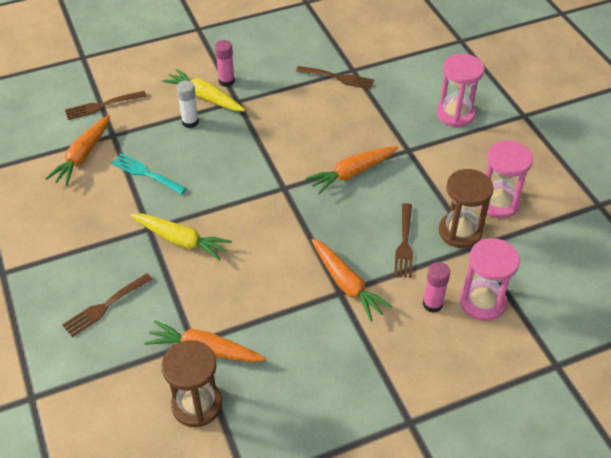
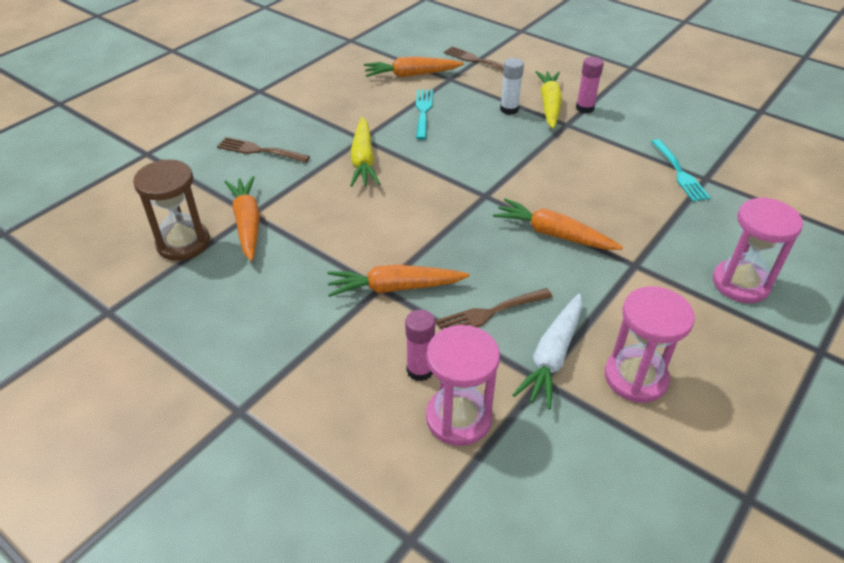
camera: 60 degrees right, 5 degrees down
brown fork [296,66,374,90] -> turquoise fork [651,139,711,202]
orange carrot [311,239,393,321] -> orange carrot turned 60 degrees clockwise [328,265,470,297]
brown hourglass [439,169,493,248] -> white carrot [513,294,582,409]

